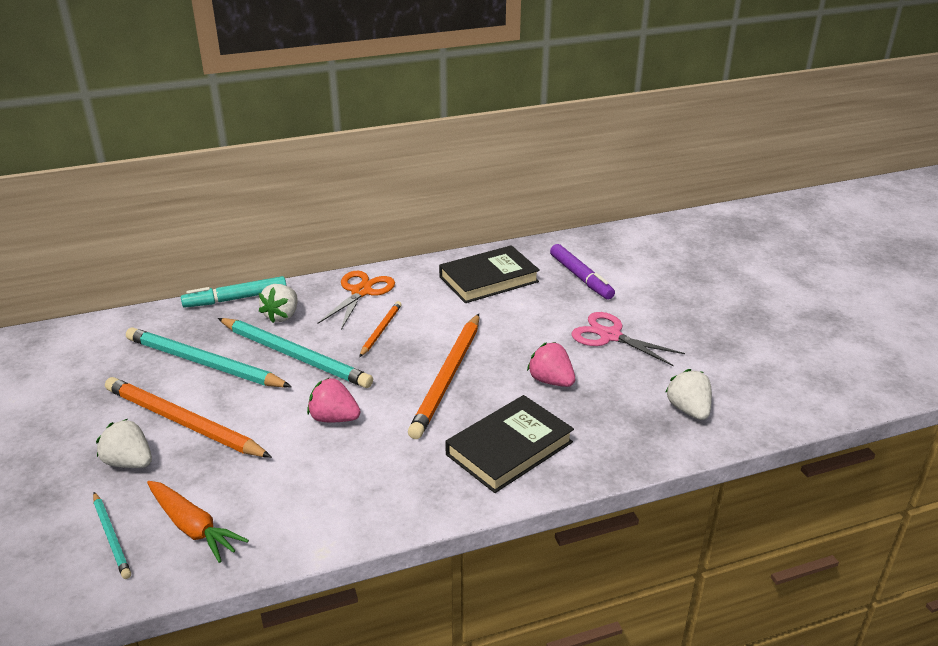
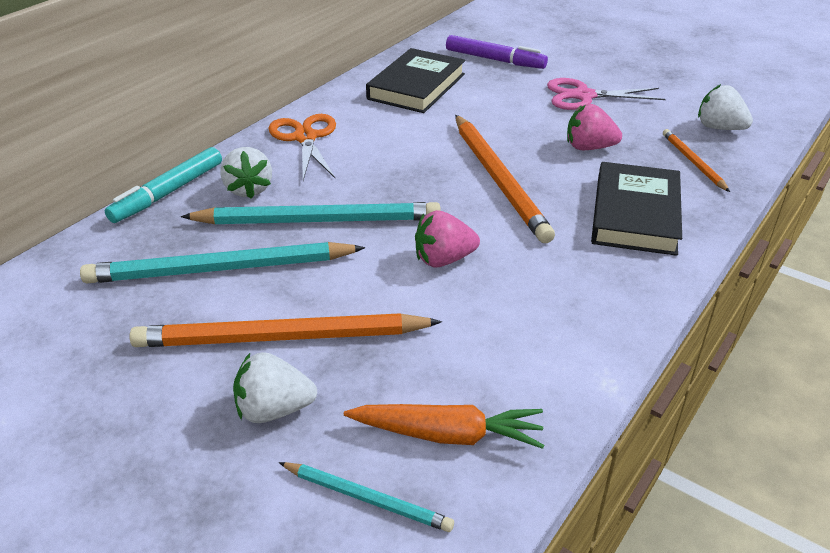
camera: 35 degrees left, 5 degrees up
orange pencil [359,301,402,357] -> orange pencil moved to [663,129,730,192]

